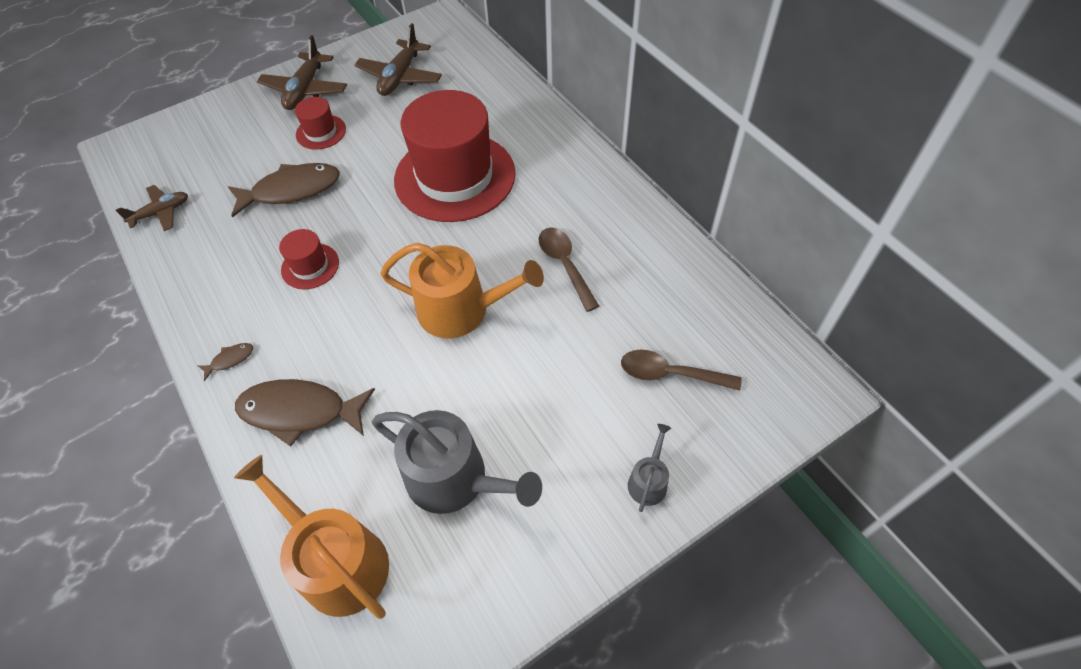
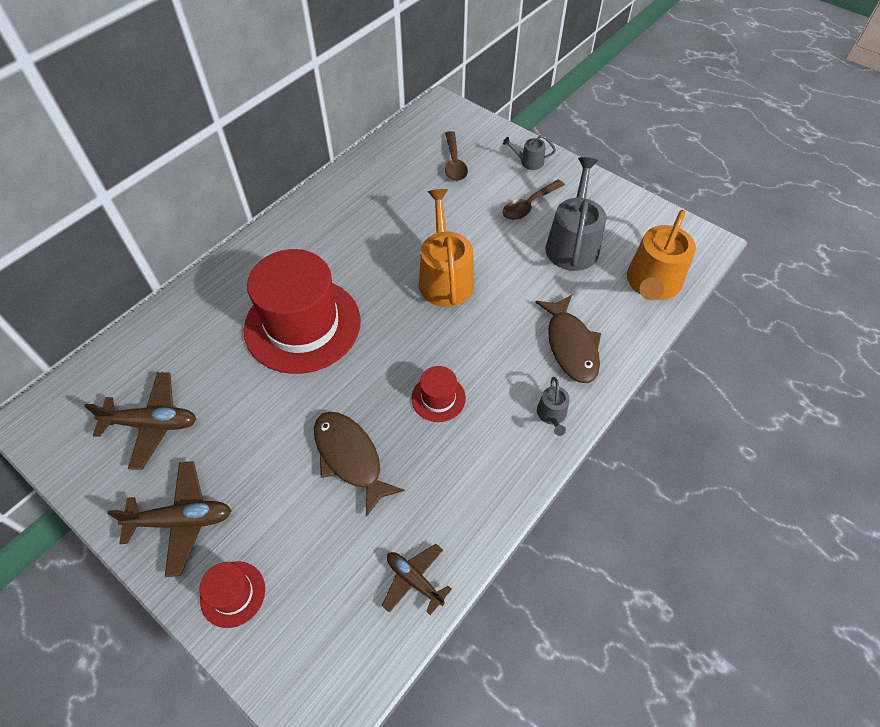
camera: 110 degrees left, 0 degrees up
brown fish [197,343,253,381] -> grey watering can [537,377,570,436]
red hat [295,97,346,150] -> red hat moved to [200,562,265,628]
brown spoon [539,228,599,312] -> brown spoon moved to [502,180,565,220]

